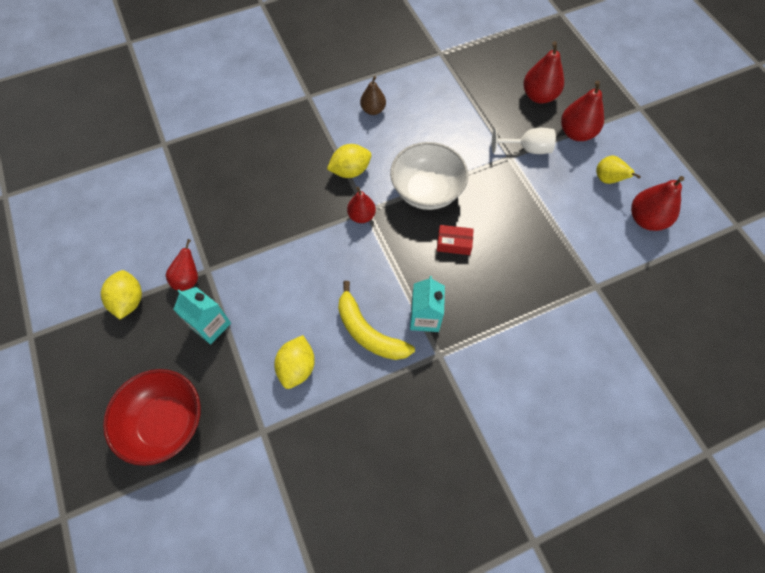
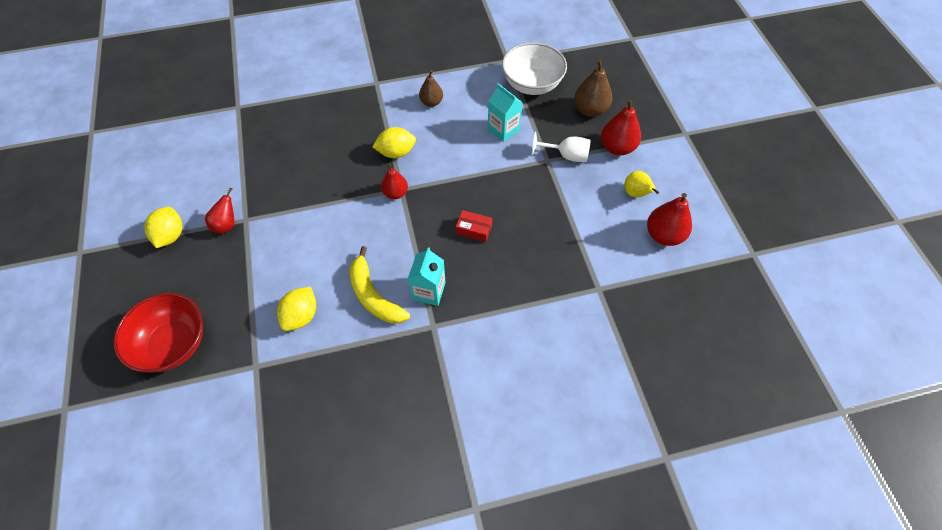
camera: 10 degrees right, 5 degrees down
turquoise carton [173,287,231,344] -> turquoise carton moved to [488,83,523,142]
white bowl [390,142,468,210] -> white bowl moved to [502,42,567,95]
red pear [523,41,564,104] -> brown pear [574,59,612,117]

